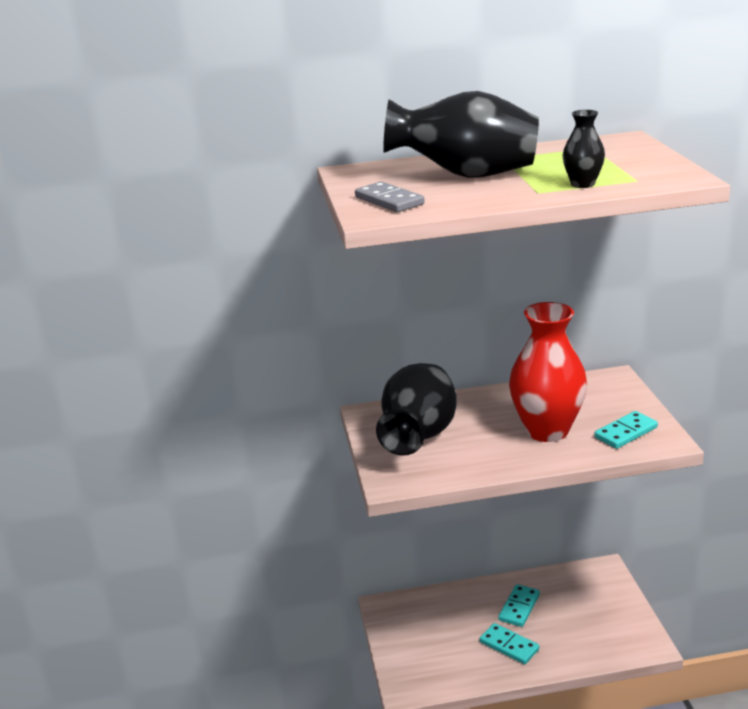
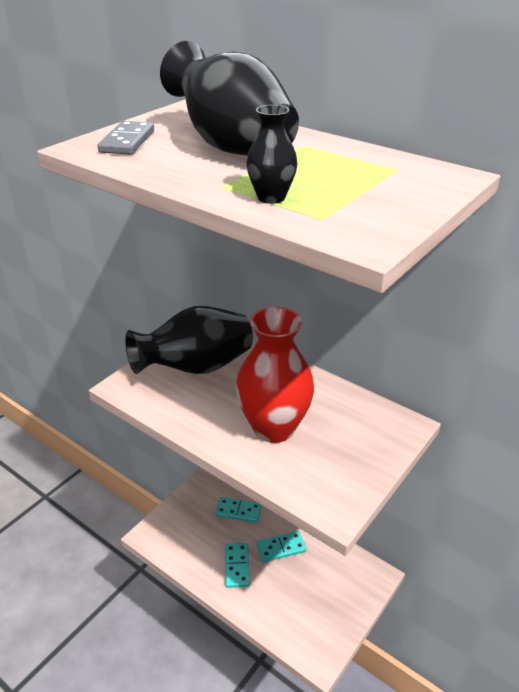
camera: 45 degrees right, 10 degrees up
turquoise domino [594,411,658,449] -> turquoise domino moved to [215,497,262,523]

